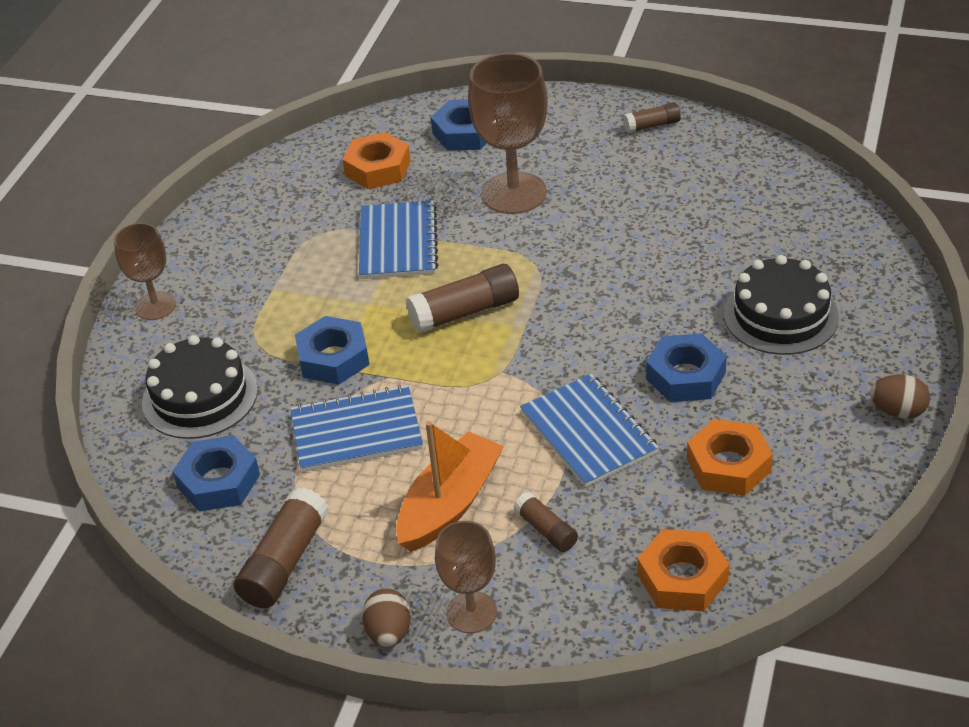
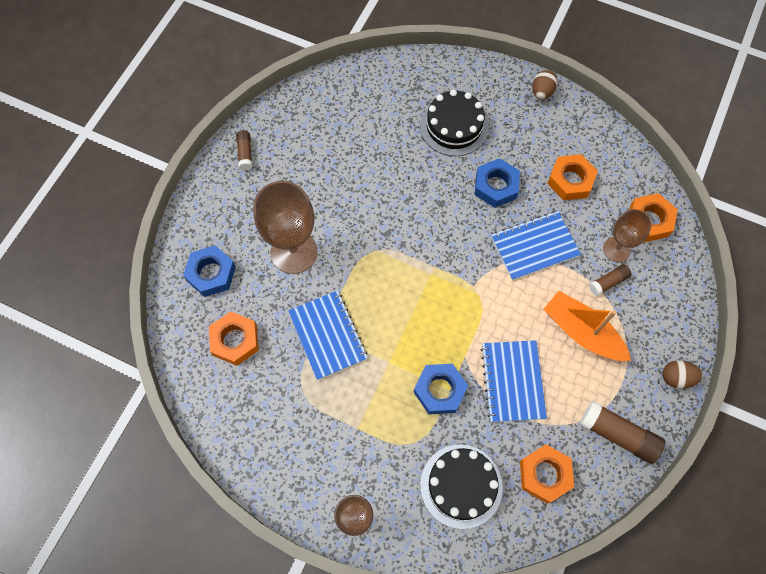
camera: 85 degrees left, 25 degrees up
blue nut [172,435,260,512] -> orange nut [520,445,574,504]
blue notebook [359,200,438,279] -> blue notebook turned 60 degrees clockwise [288,290,368,380]
brown glue stick [406,264,519,333] -> none
brown goblet [435,521,497,633] -> brown goblet moved to [603,209,652,262]

